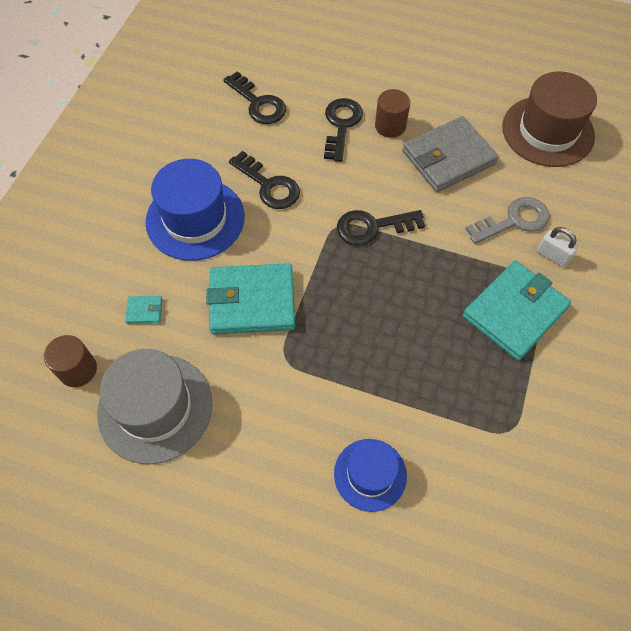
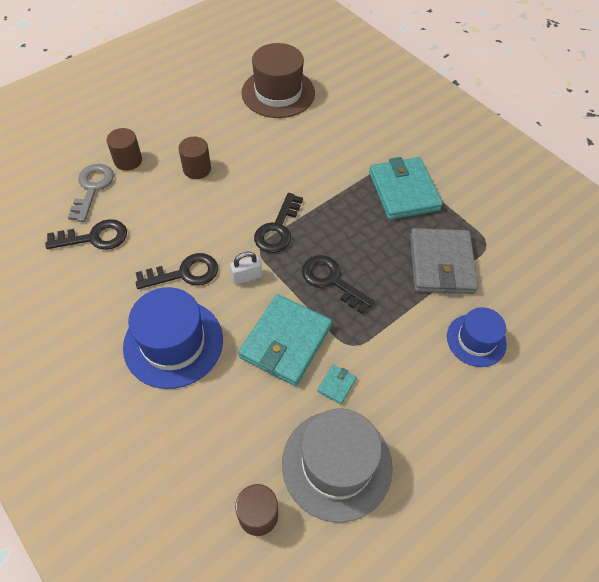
camera: 60 degrees left, 5 degrees down
turquoise wallet [125,296,162,324] -> turquoise wallet moved to [317,364,357,404]
black key [324,98,363,162] -> black key moved to [302,255,375,314]
grey wallet [402,116,499,192] -> grey wallet moved to [410,228,478,294]
grey key [466,197,550,244] -> grey key moved to [68,164,114,222]
white padlock [537,227,578,267] -> white padlock moved to [230,251,262,285]
none -> brown cylinder [106,128,142,171]

